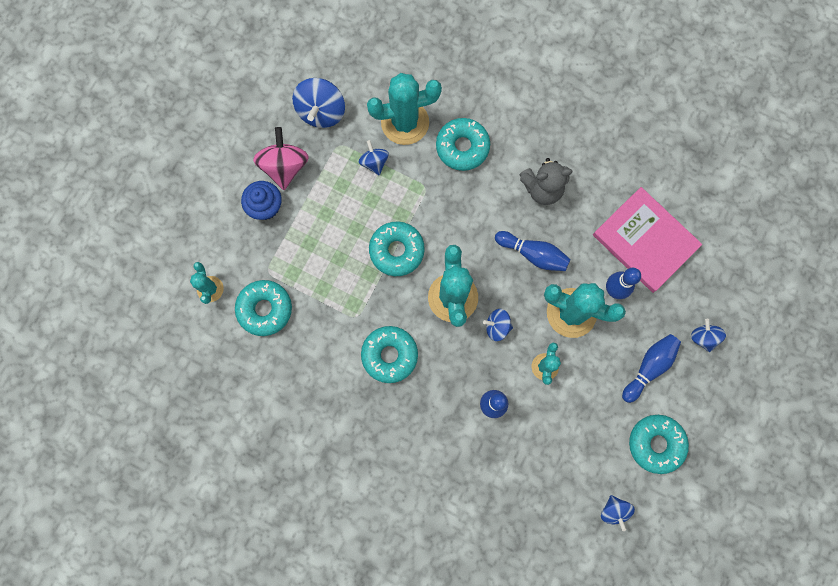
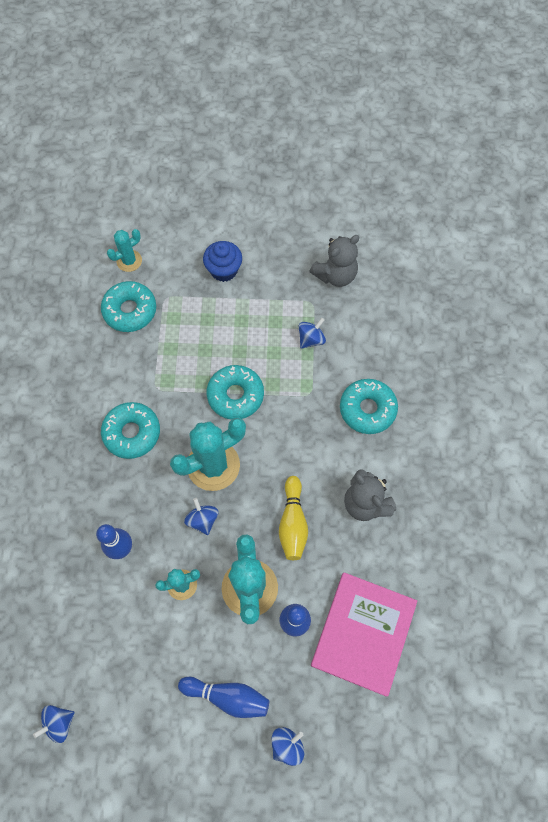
camera: 65 degrees right, 10 degrees down
pink spinning top [253,127,309,190] -> none
blue spinning top [292,78,345,128] -> grey teddy bear [309,235,360,287]
turquoise cactus [367,73,442,145] -> none
blue bowling pin [495,231,571,271] -> yellow bowling pin [279,476,308,560]
turquoise donut [629,415,689,474] -> none

